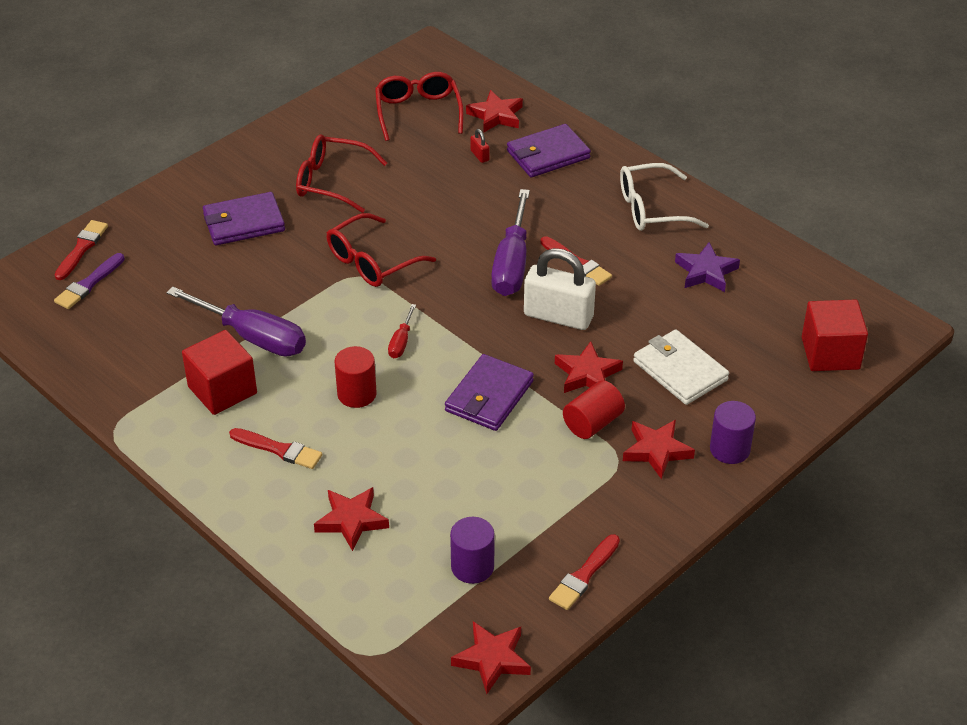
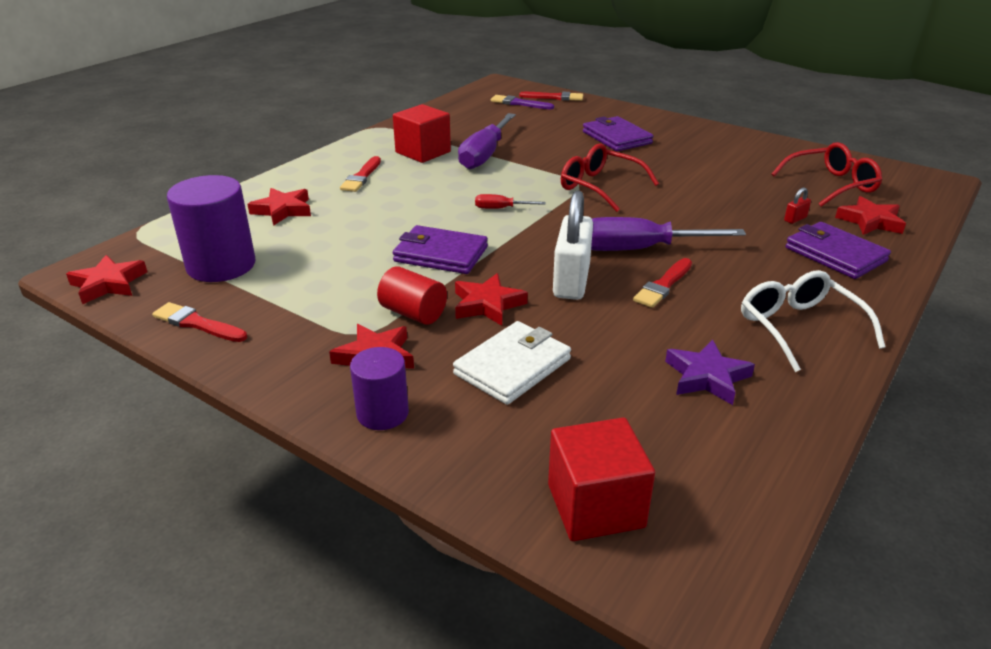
camera: 80 degrees right, 10 degrees down
red glasses [296,134,387,213] -> none
red cylinder [335,346,377,408] -> none
purple cylinder [450,517,495,584] -> purple cylinder [167,175,256,282], size x1.69

